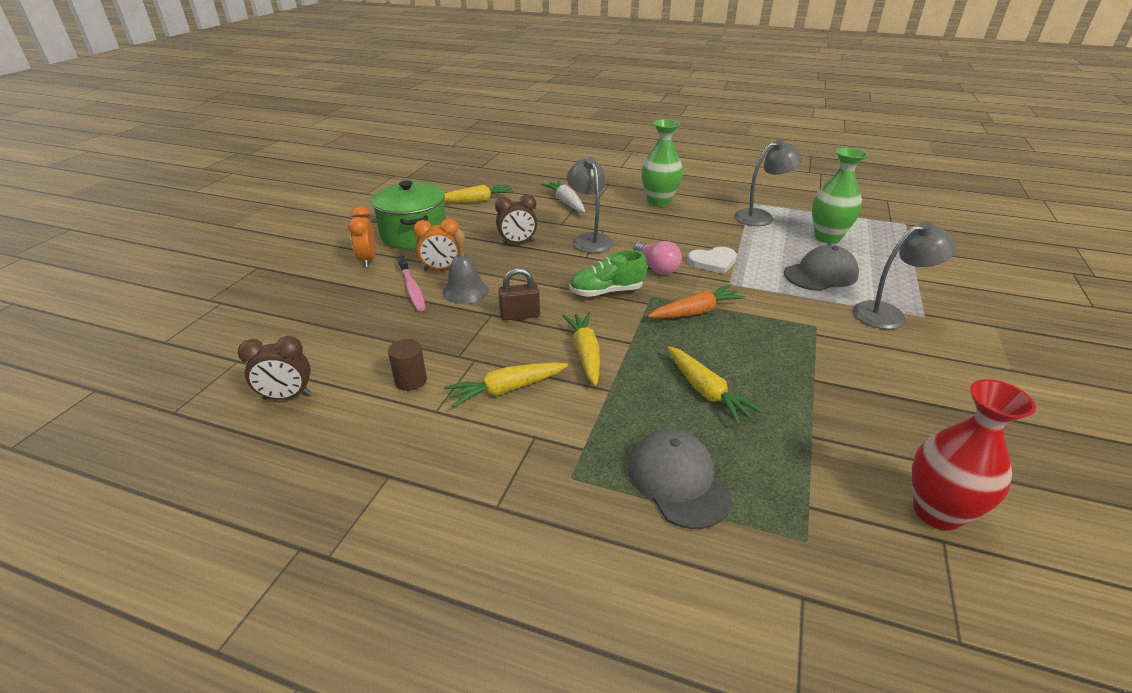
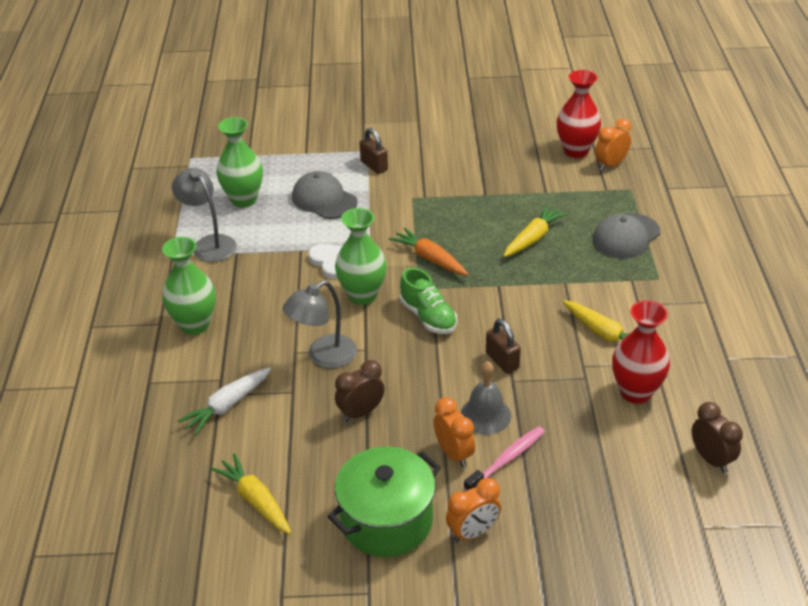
camera: 110 degrees left, 5 degrees up
brown cylinder [388,339,427,391] -> red vase [612,300,670,404]
brown clock [495,195,538,245] -> brown clock turned 90 degrees counterclockwise [335,360,384,422]
yellow carrot [562,312,600,386] -> none
pink light bulb [633,241,682,275] -> green vase [335,208,387,305]
grey lamp [853,222,956,329] -> brown padlock [360,128,388,174]
none -> orange clock [595,118,631,171]

